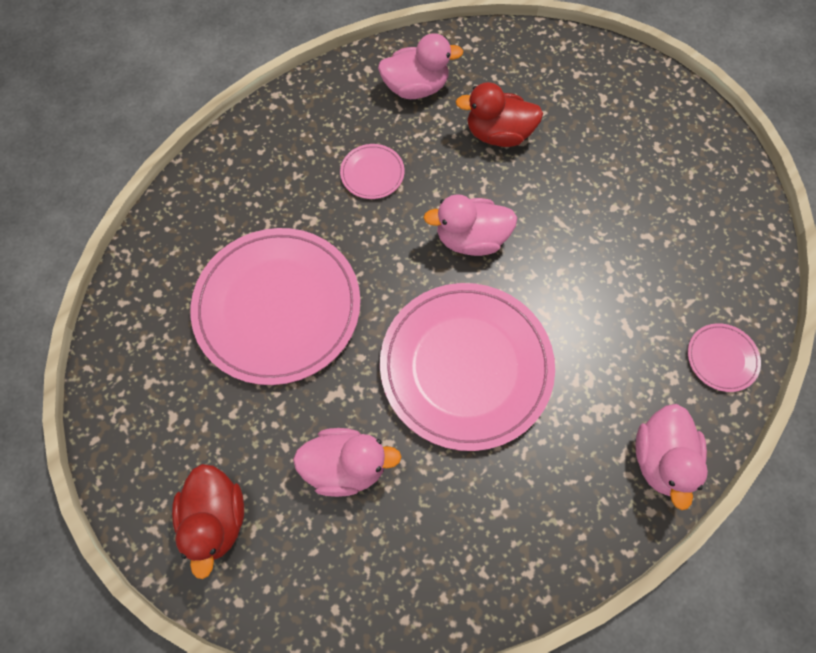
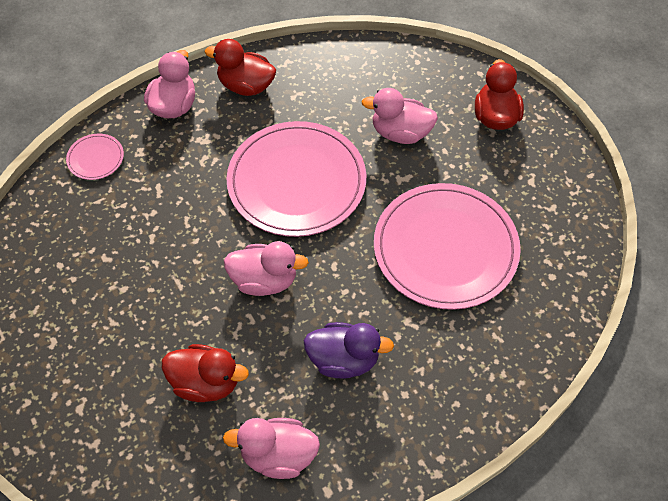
camera: 170 degrees left, 10 degrees down
pink plate [340,144,404,199] -> purple duck [304,322,394,379]
none -> red duck [205,39,276,96]

